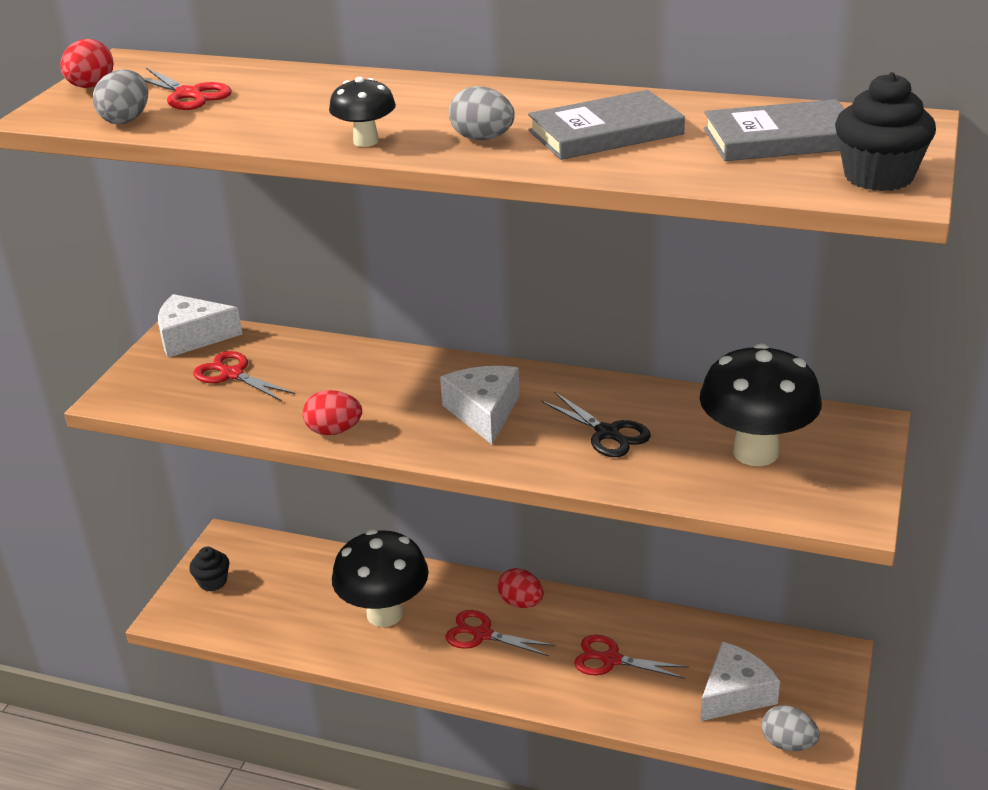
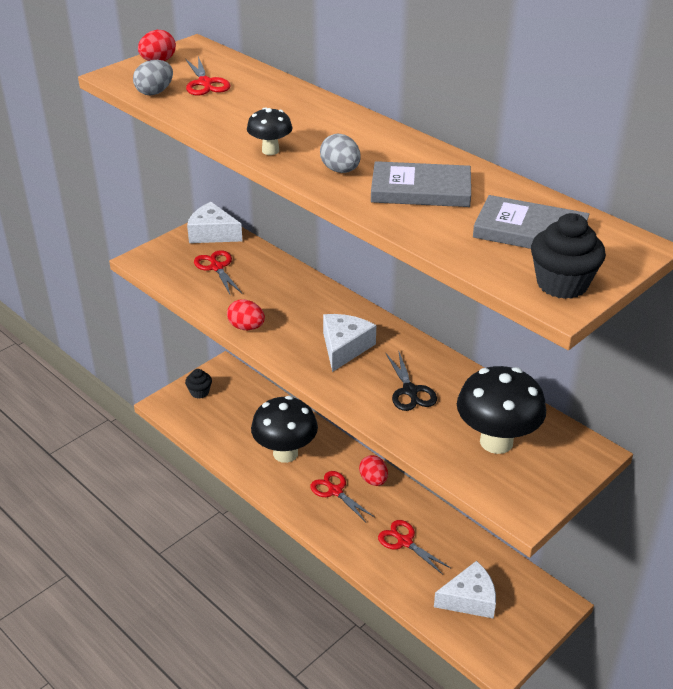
camera: 25 degrees right, 5 degrees up
grey egg [762,705,820,751] -> none

